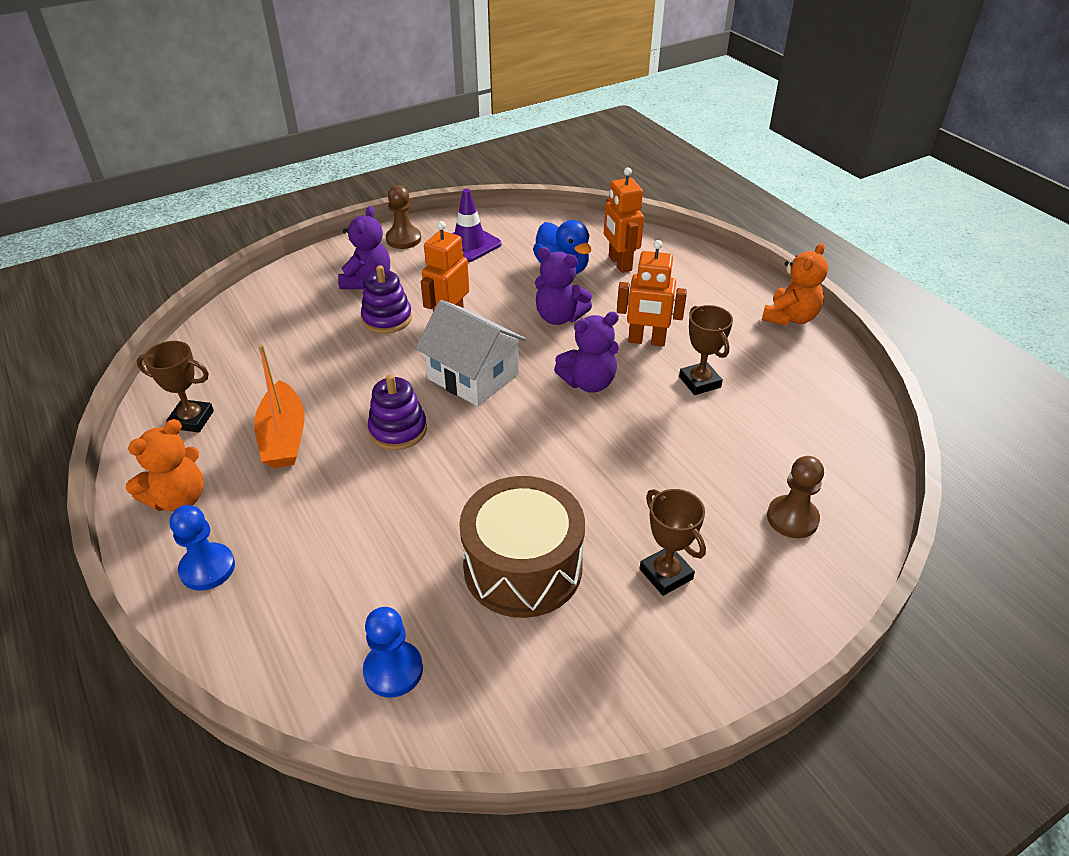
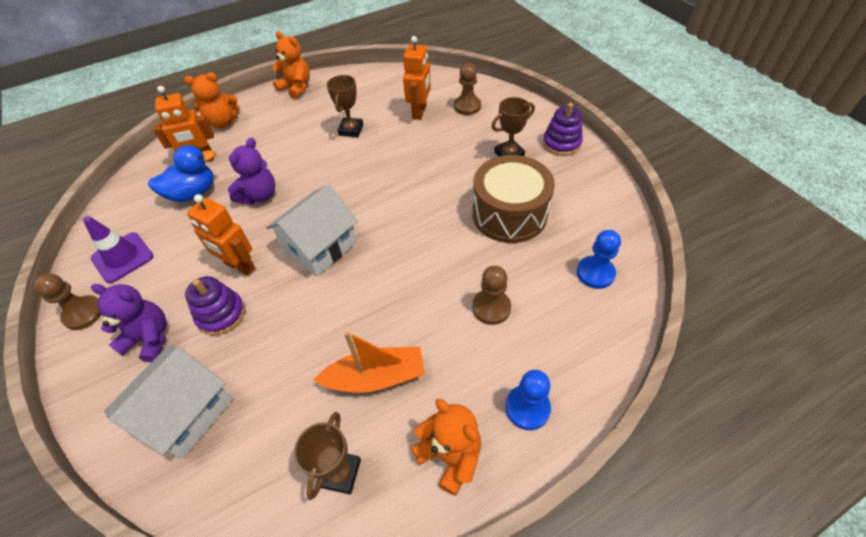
camera: 85 degrees left, 10 degrees up
purple stacking toy [368,374,427,450] -> purple stacking toy moved to [543,103,583,156]
purple teddy bear [554,312,619,393] -> none
orange robot [617,240,687,347] -> orange robot moved to [403,36,431,120]
brown trophy [679,305,733,395] -> brown trophy turned 60 degrees counterclockwise [327,75,363,137]
none -> white house [104,346,233,459]
none -> orange teddy bear [184,72,240,128]
none -> brown pawn [472,266,511,325]

